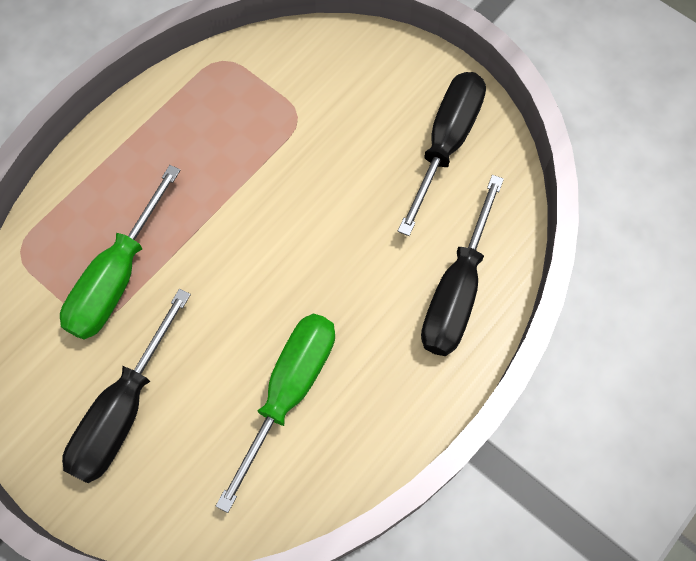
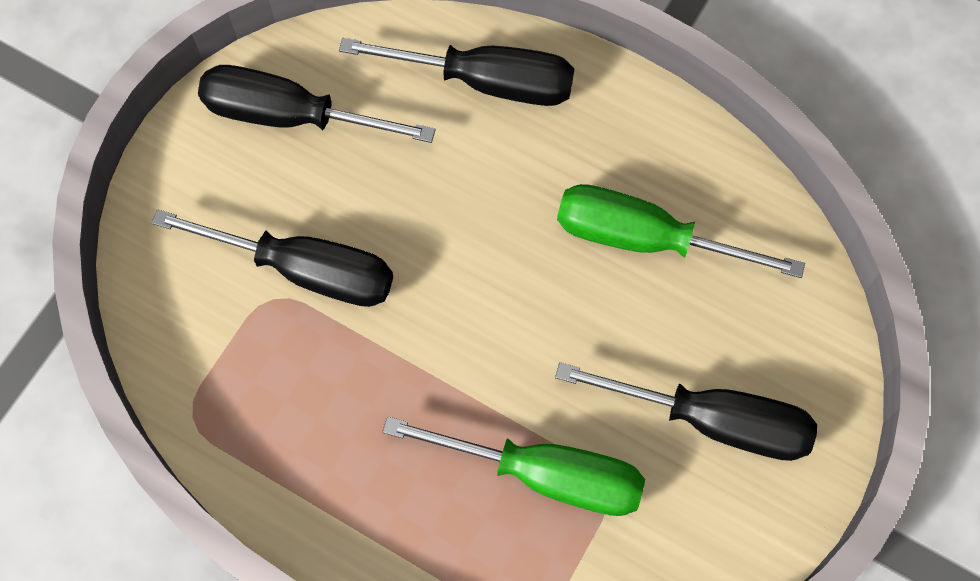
camera: 100 degrees left, 0 degrees up
none -> black screwdriver [151,209,393,307]

